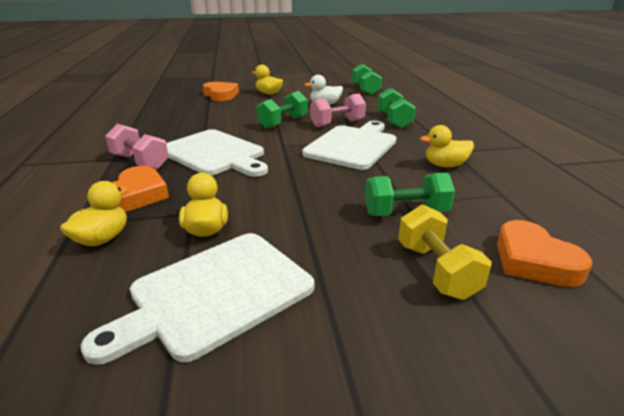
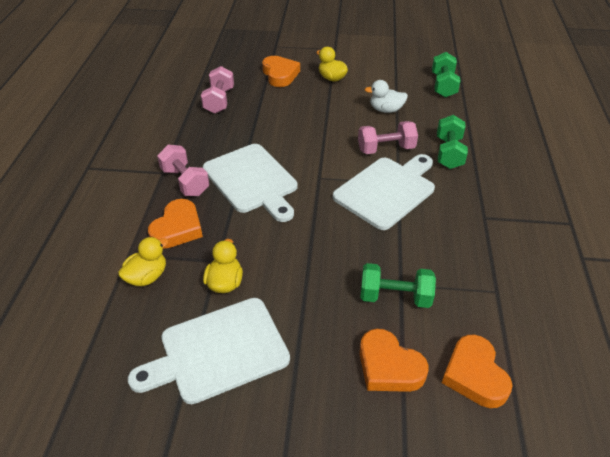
camera: 15 degrees right, 15 degrees up
green dumbbell [257,91,308,129] -> none
yellow dumbbell [398,204,492,300] -> orange heart [360,329,429,392]
yellow duck [420,125,474,167] -> none
none -> pink dumbbell [201,66,234,114]

